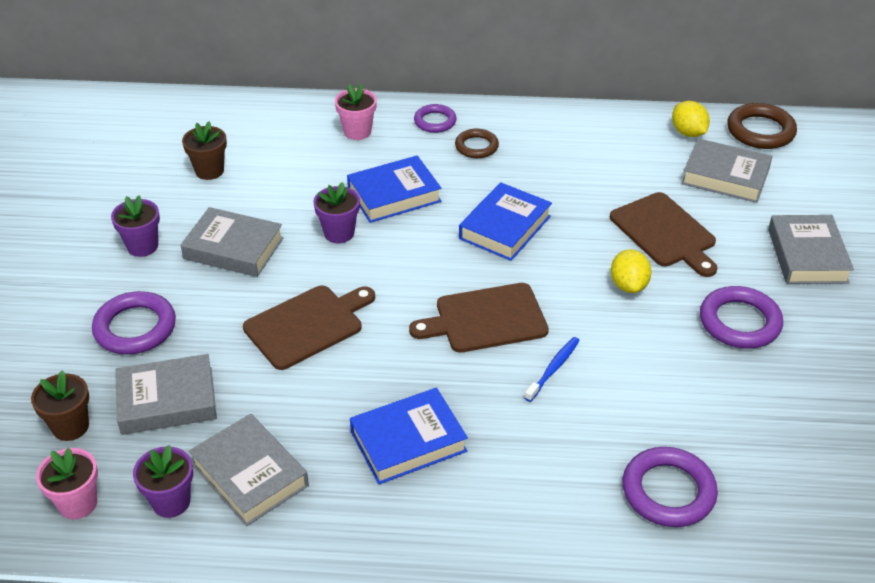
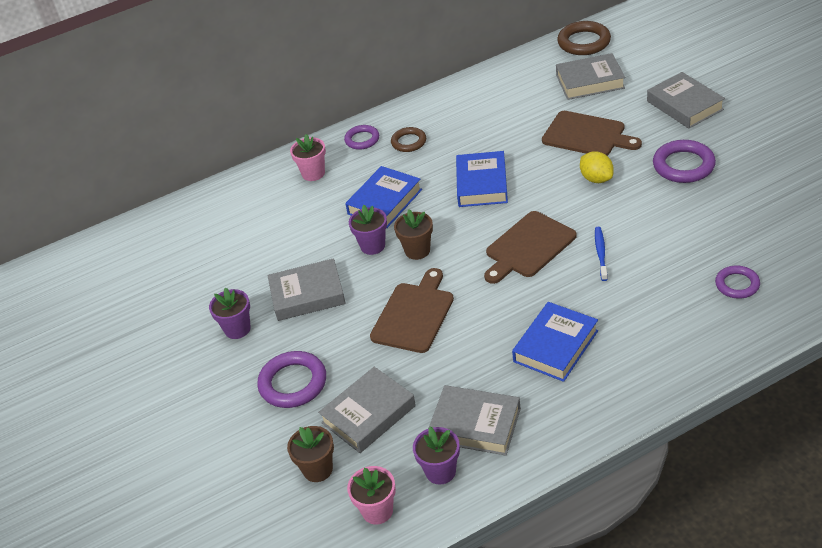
camera: 25 degrees left, 0 degrees up
brown flower pot [182,121,227,180] -> brown flower pot moved to [394,209,433,260]
purple ring [622,447,718,527] -> purple ring [715,265,760,299], size x0.63
yellow lemon [672,101,710,137] -> none

